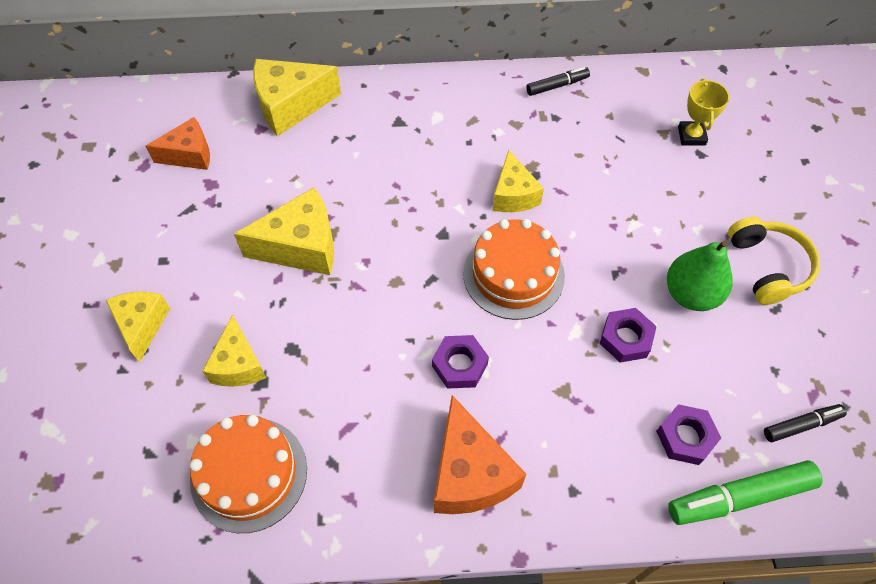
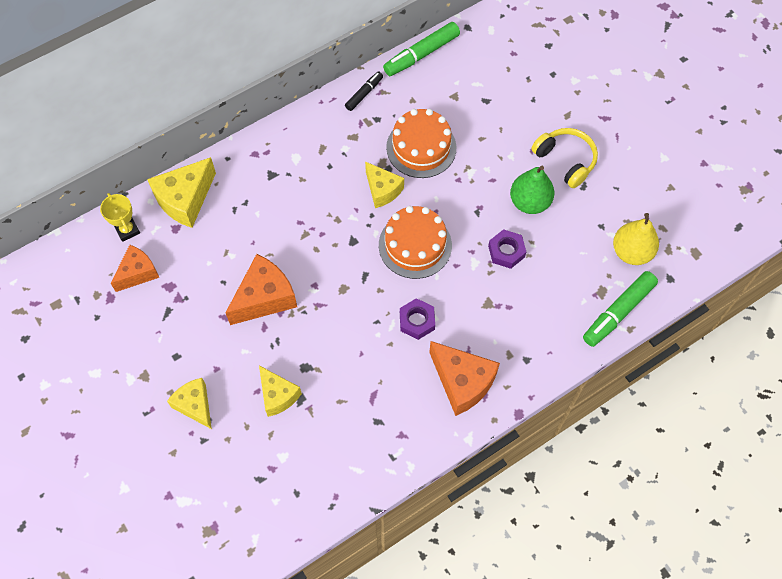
camera: 30 degrees left, 5 degrees up
orange cake [189,415,307,533] -> orange cake moved to [386,109,456,178]
yellow cheese [234,188,334,275] -> orange cheese [225,254,297,325]
purple nut [656,404,721,465] -> none
yellow trophy [678,79,729,146] -> yellow trophy moved to [100,193,140,242]
black marker [764,404,847,442] -> yellow pear [613,213,659,265]
none -> green marker [383,22,460,76]

